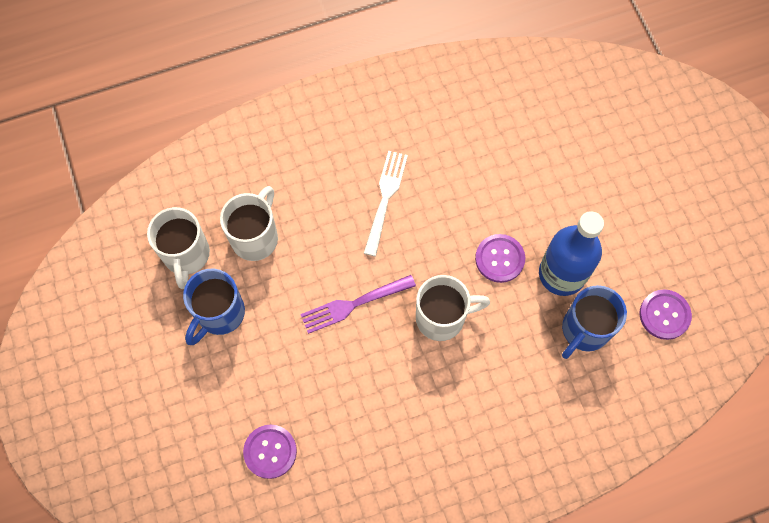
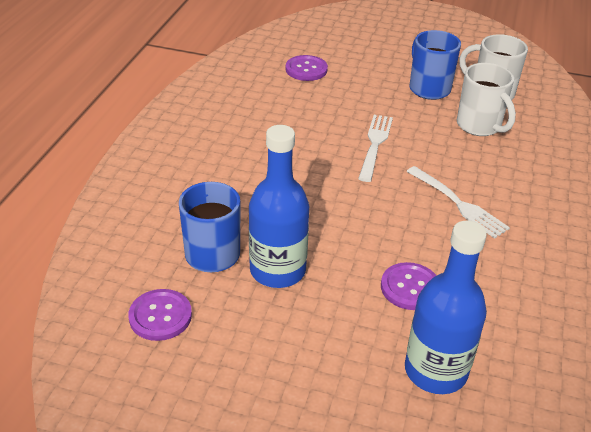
camera: 125 degrees right, 30 degrees down
purple fork [300,275,416,334] -> white fork [358,115,393,182]
white mug [416,275,490,341] -> none
purple button [475,234,525,283] -> purple button moved to [381,262,437,310]
none -> blue bottle [405,221,487,394]

